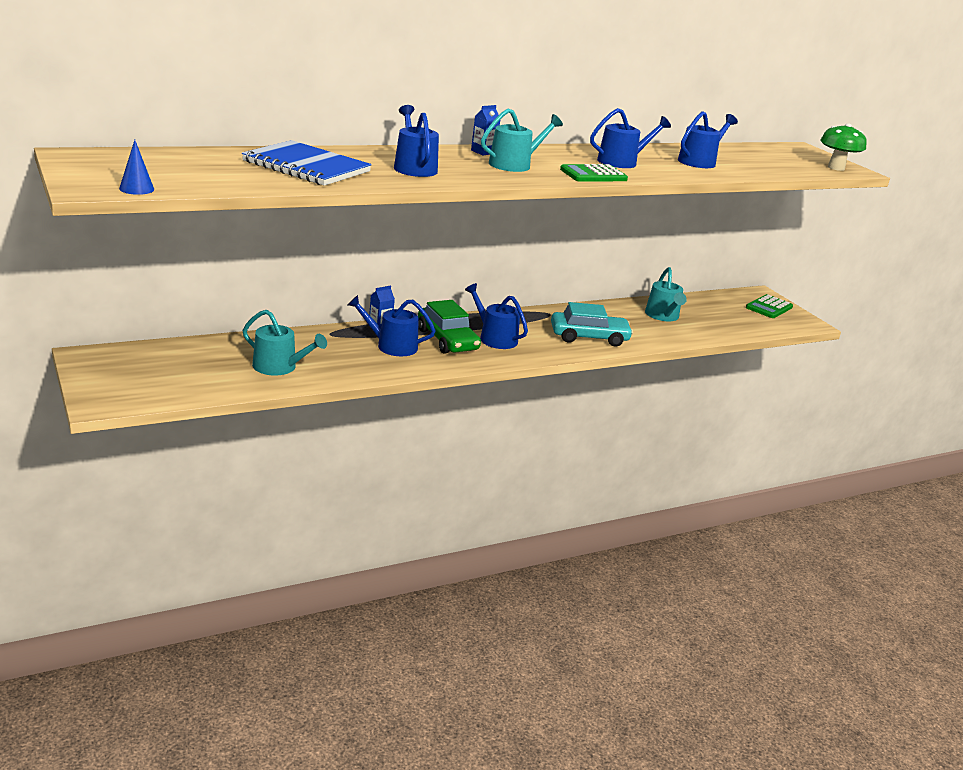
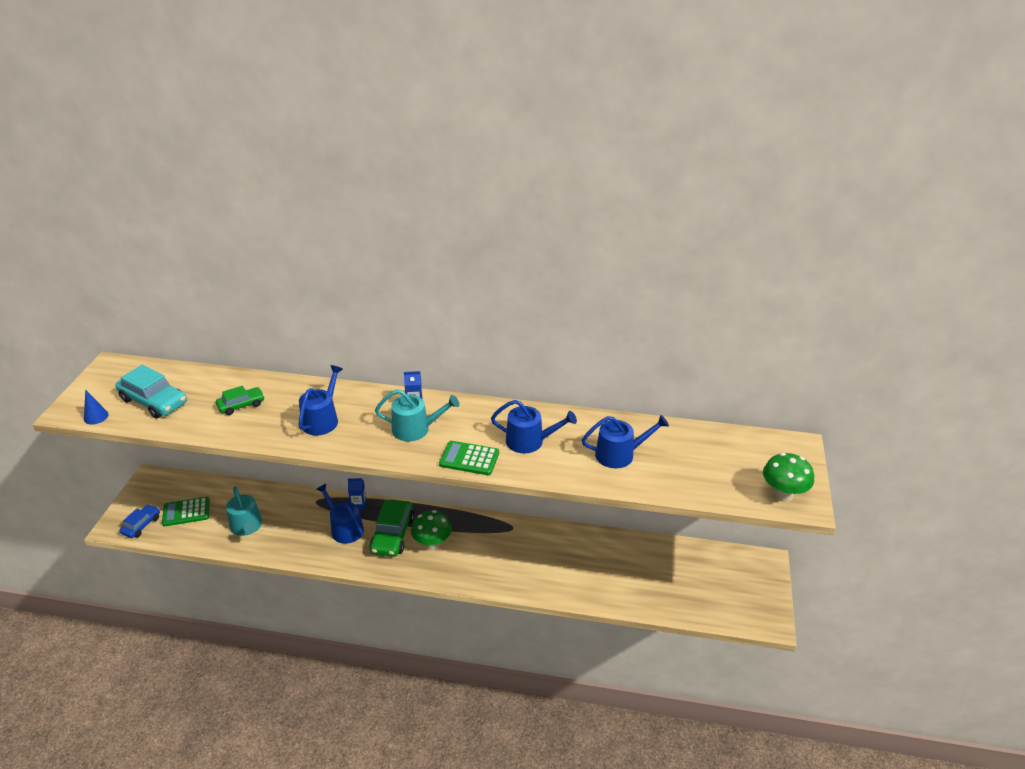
camera: 40 degrees right, 10 degrees up
blue notebook [242,140,372,186] -> green car [216,386,265,415]
blue watering can [465,283,528,349] -> green mushroom [411,510,452,550]
turquoise car [551,302,633,347] -> turquoise car moved to [115,365,187,419]
turquoise watering can [645,267,687,321] -> none
green calculator [746,294,793,318] -> green calculator moved to [162,497,210,526]
none -> blue car [120,504,160,538]

